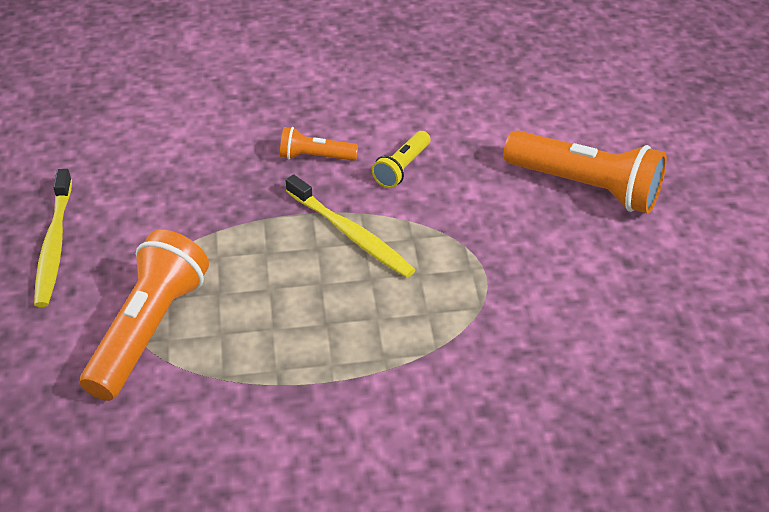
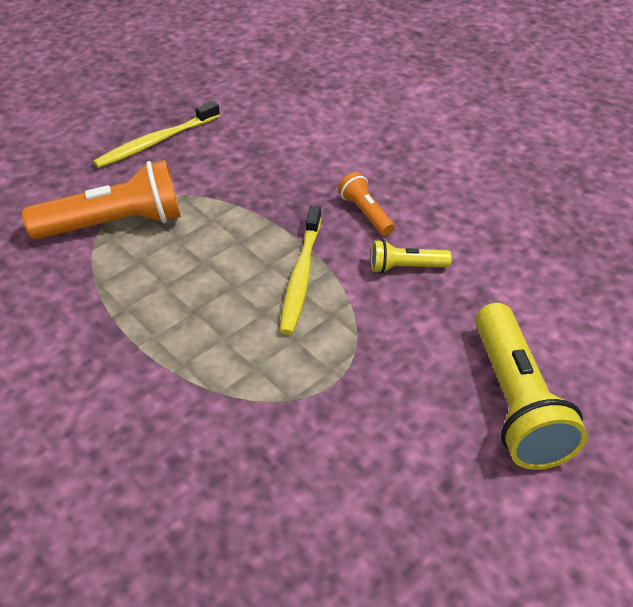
camera: 55 degrees right, 0 degrees up
orange flashlight [504,130,667,214] -> yellow flashlight [475,303,588,470]

